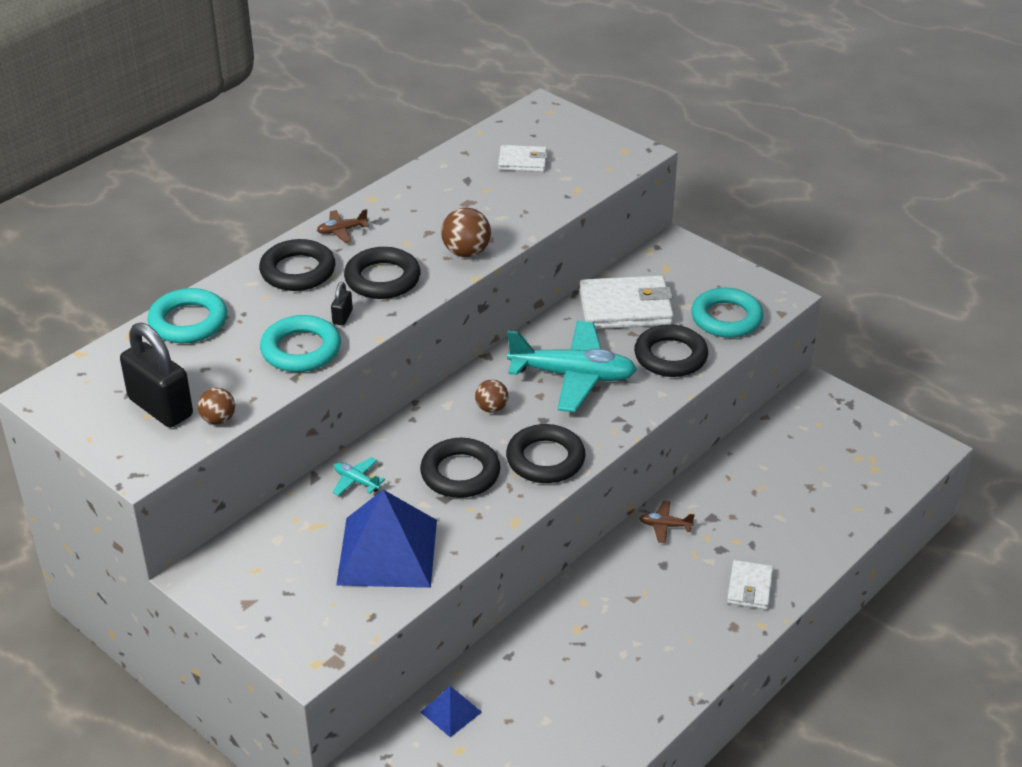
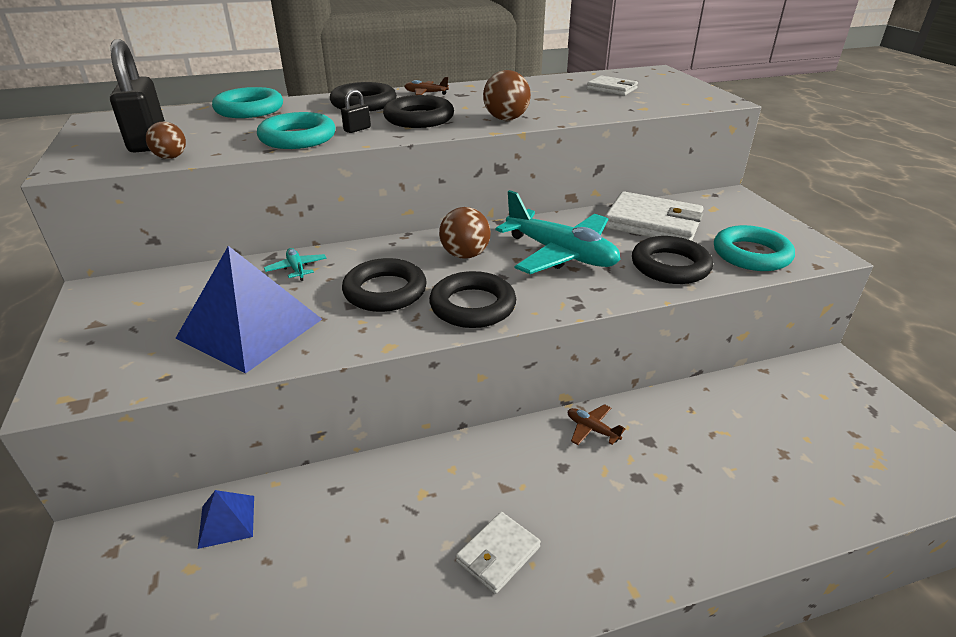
camera: 30 degrees right, 5 degrees down
brown ball [475,379,508,413] -> brown ball [439,207,491,259], size x1.52
white wallet [727,560,773,610] -> white wallet moved to [456,512,541,594]

